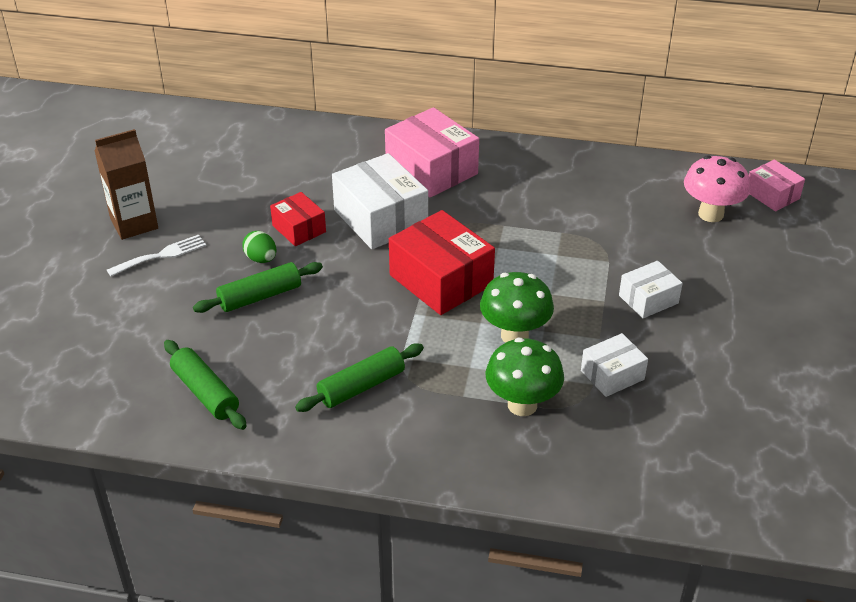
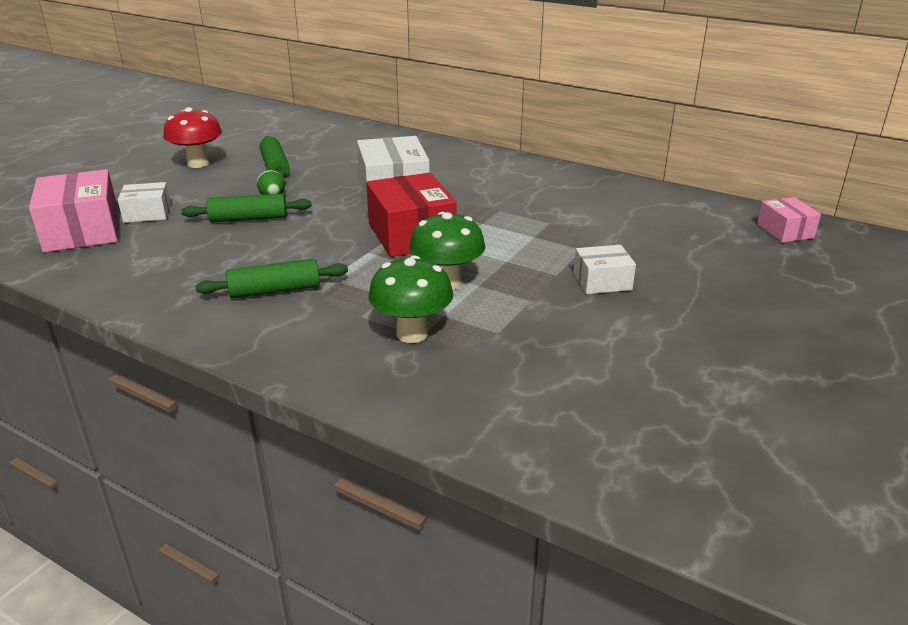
camera: 20 degrees right, 10 degrees down
brown carton [95,129,158,240] -> red mushroom [163,107,222,168]
white fork [107,235,206,276] -> none
green rolling pin [164,340,247,430] -> green rolling pin moved to [259,136,289,179]
red box [270,192,326,246] -> none
pink box [385,107,479,197] -> pink box moved to [29,169,118,252]
white box [581,333,648,397] -> white box moved to [118,182,171,223]
pink mushroom [684,155,750,222] -> none

